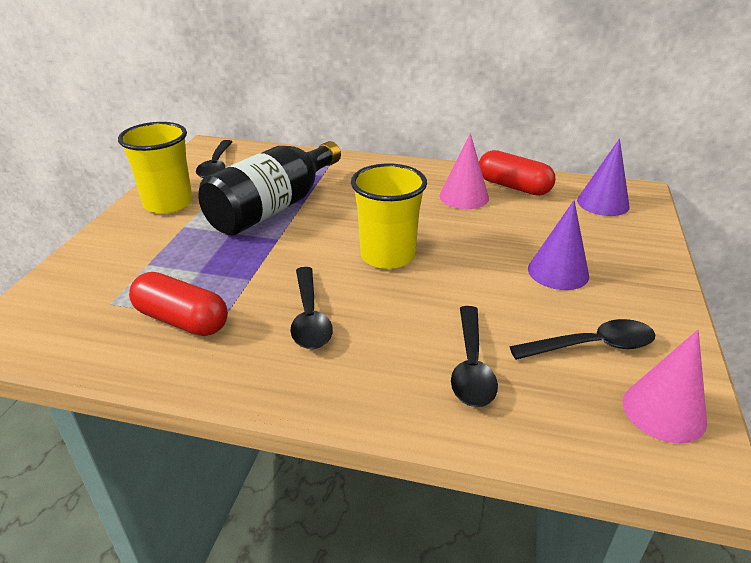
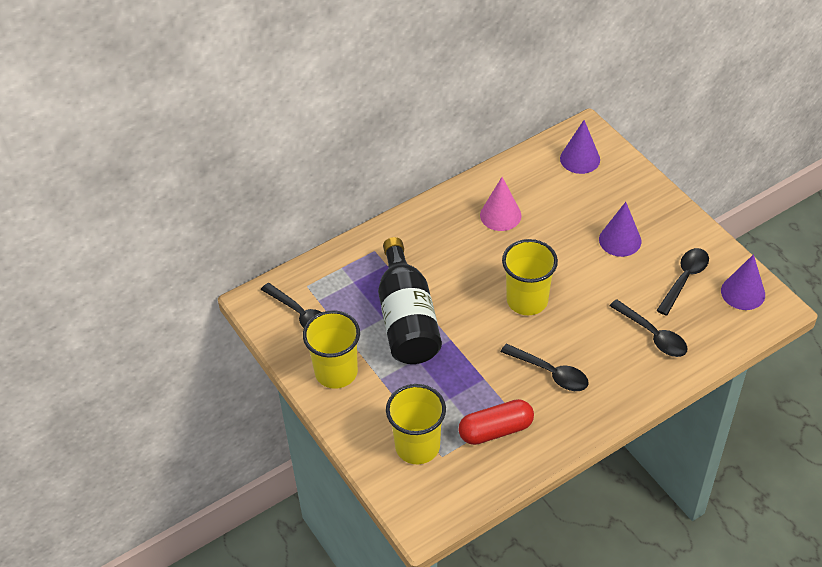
camera: 45 degrees left, 15 degrees up
red capsule [479,150,555,196] -> none
pink cone [623,330,707,443] -> purple cone [721,254,765,310]
none -> yellow cup [386,384,446,464]

